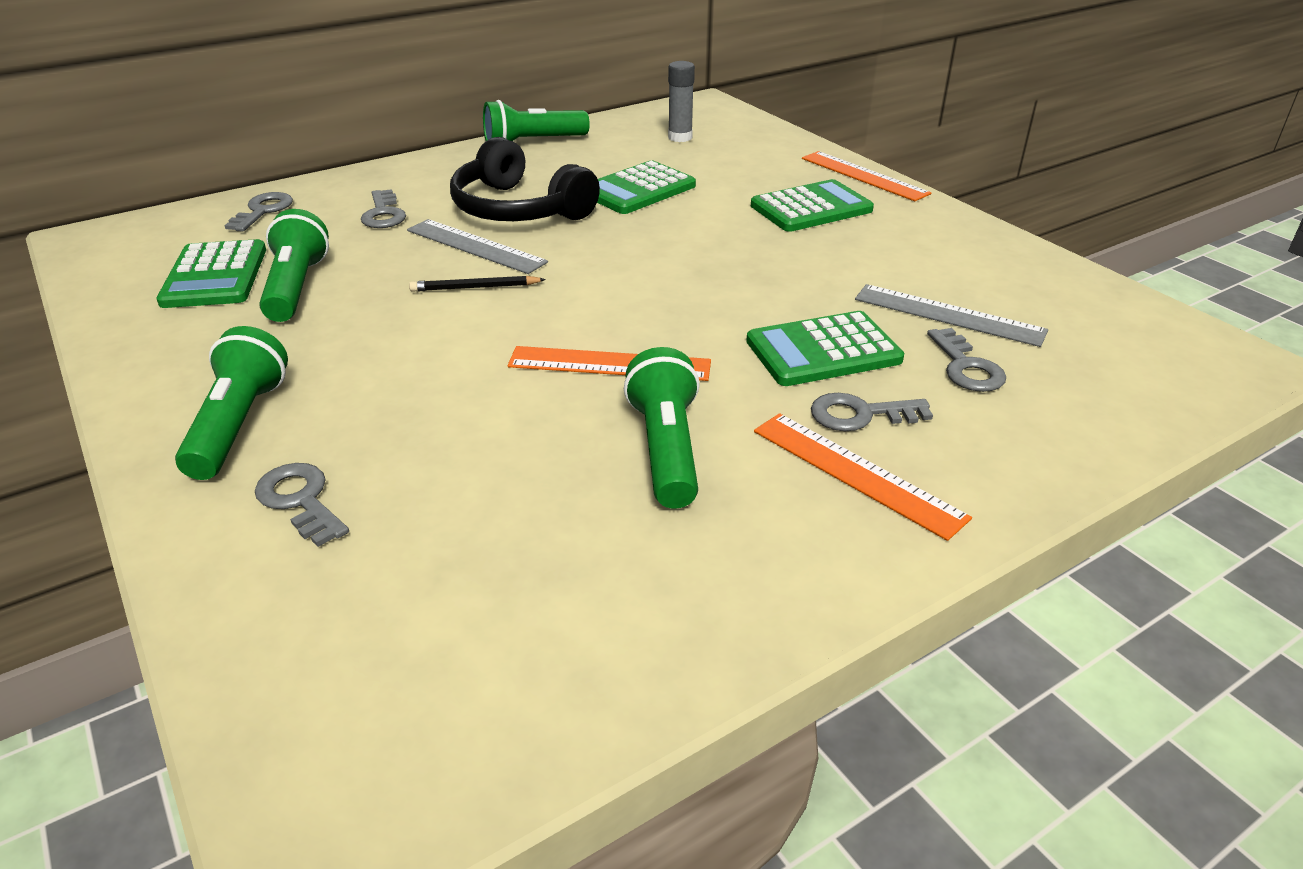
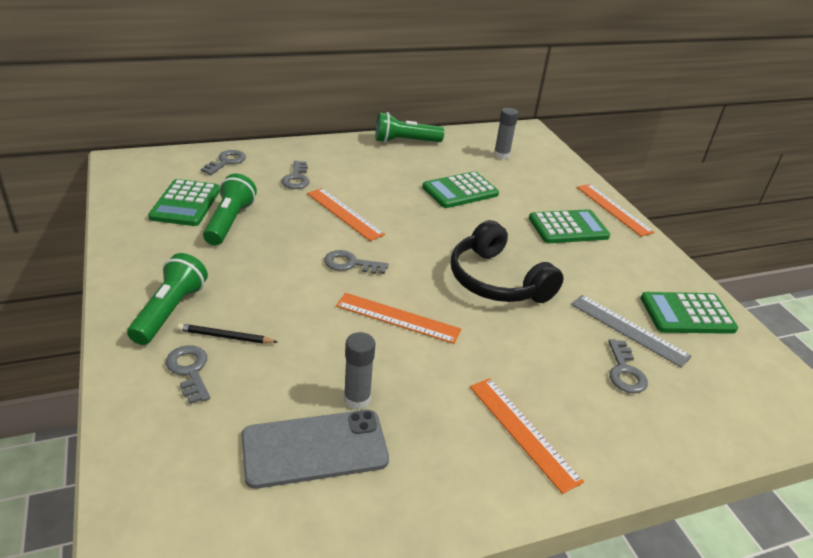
camera: 10 degrees right, 0 degrees up
grey ruler [407,219,548,274] -> orange ruler [307,188,385,241]
black pencil [409,276,546,292] -> black pencil moved to [177,323,277,344]
black headphones [450,137,600,221] -> black headphones moved to [451,220,564,303]
green flashlight [624,347,700,509] -> none
green calculator [746,311,904,386] -> green calculator moved to [641,292,738,334]
grey key [811,393,933,431] -> grey key moved to [324,250,388,274]
none -> grey phone [241,410,389,489]
none -> grey glue stick [344,332,375,410]

